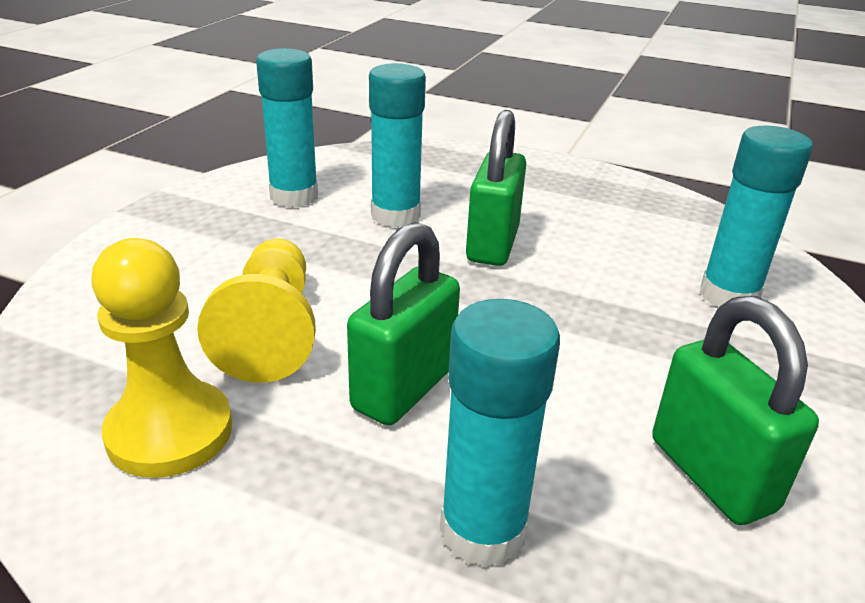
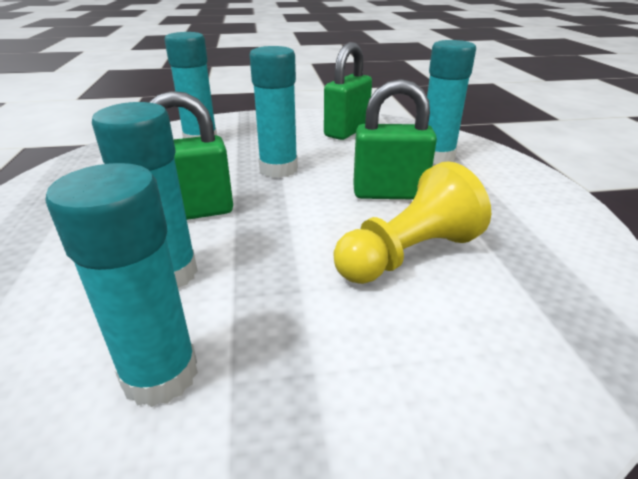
camera: 120 degrees left, 0 degrees up
yellow pawn [91,238,232,478] -> none
none -> turquoise glue stick [249,46,298,178]

